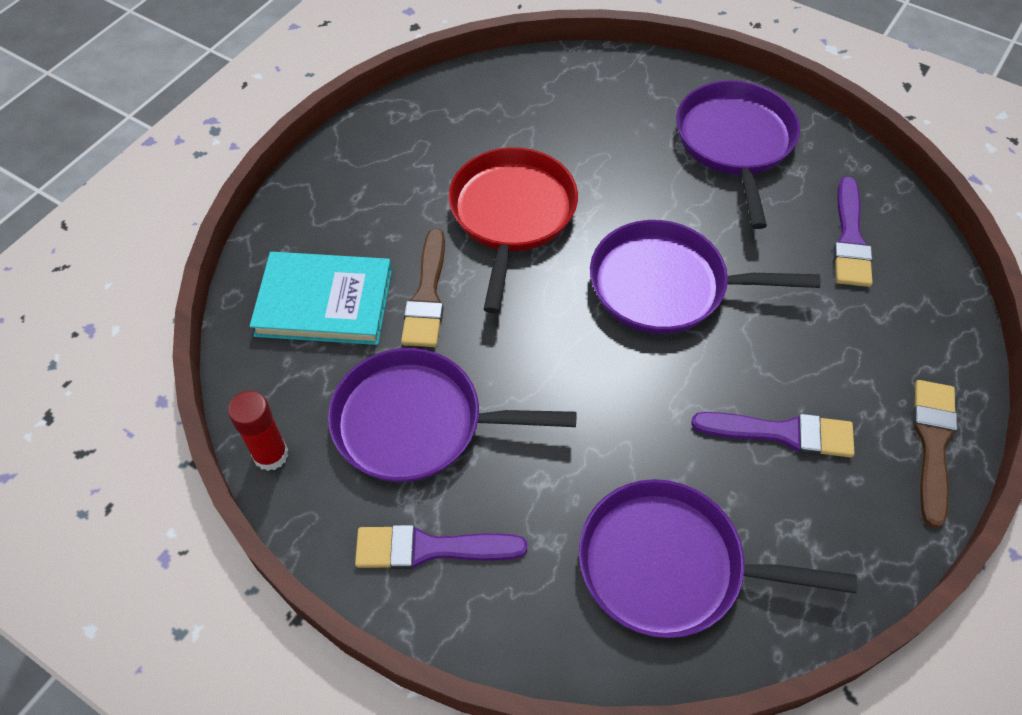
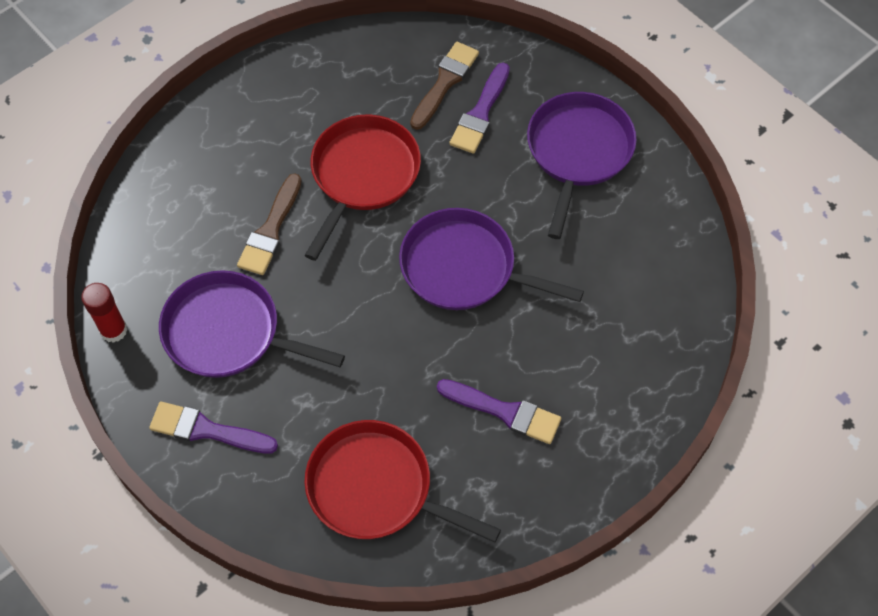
camera: 15 degrees right, 5 degrees up
turquoise book [250,252,392,345] -> none
purple pan [579,479,857,638] -> red pan [304,420,501,542]
purple brush [833,177,873,287] -> purple brush moved to [449,63,510,154]
brown brush [913,380,958,528] -> brown brush moved to [410,42,479,130]

